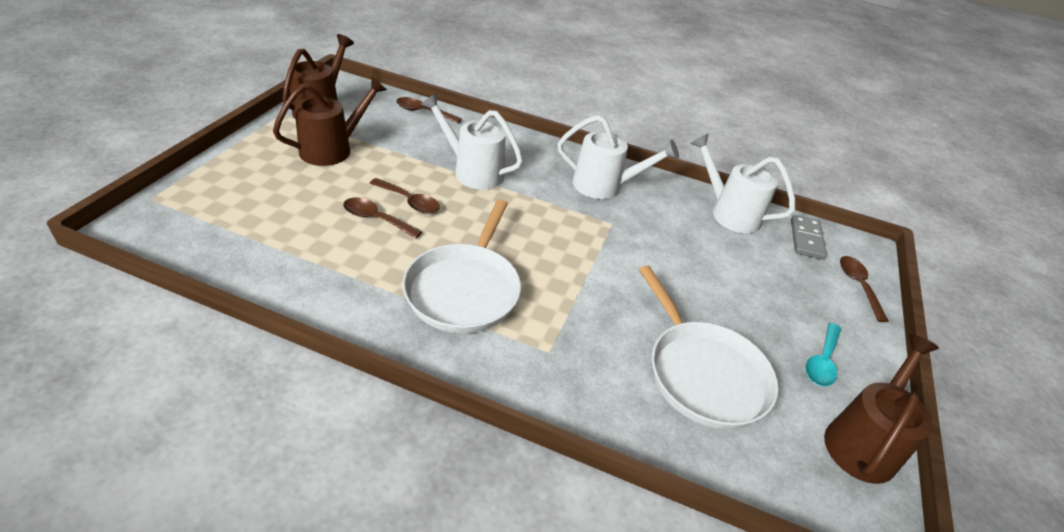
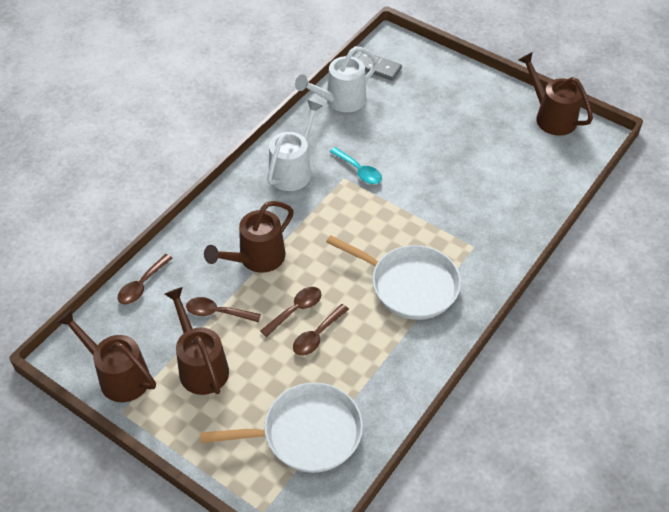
camera: 70 degrees left, 10 degrees up
white watering can [421,93,523,189] -> brown watering can [204,201,294,273]
white pan [639,266,779,429] -> white pan moved to [200,382,363,473]
turquoise spoon [805,323,841,386] -> turquoise spoon moved to [330,147,382,184]
brown spoon [840,256,889,322] -> brown spoon moved to [186,297,261,322]

